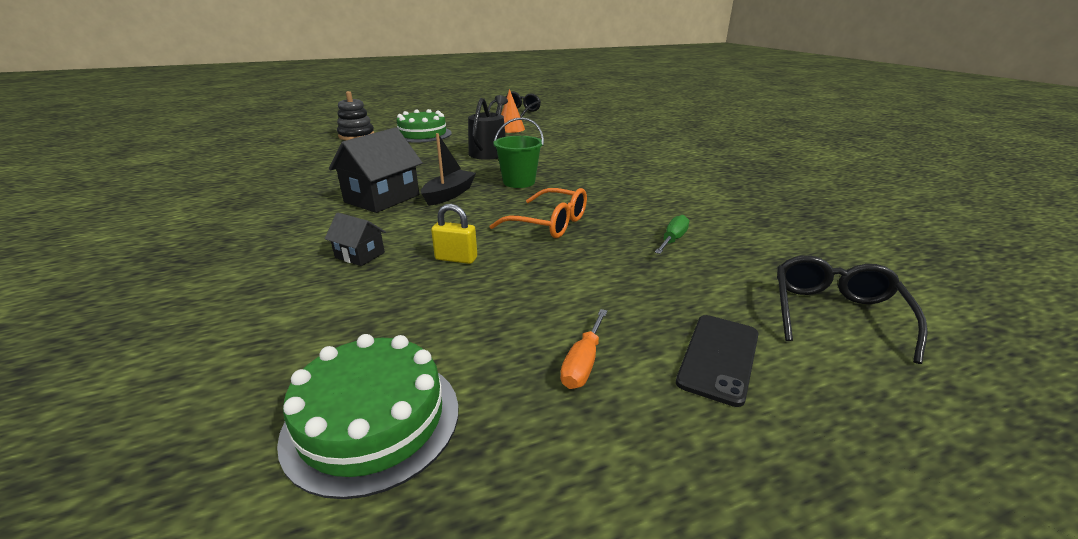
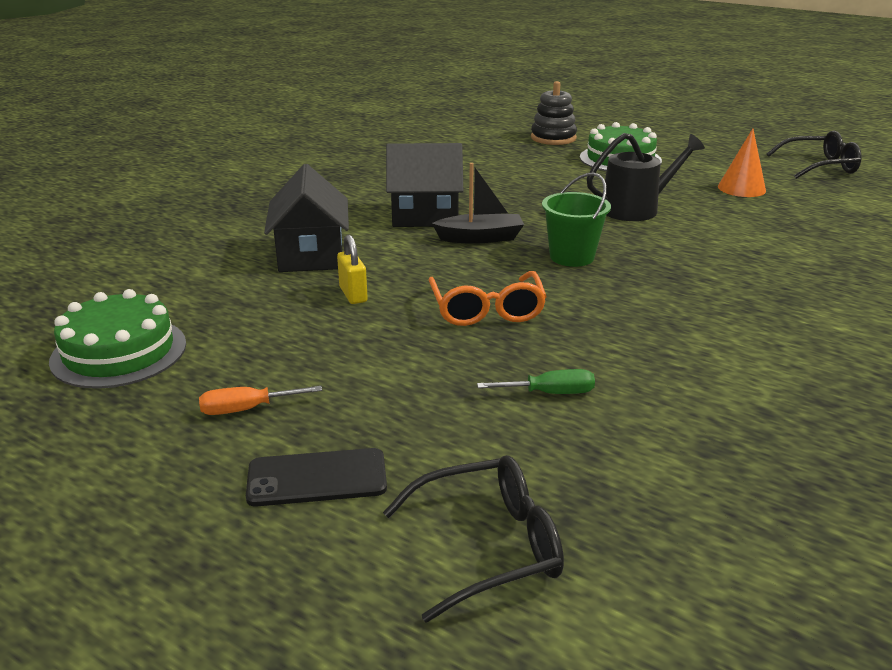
camera: 55 degrees right, 0 degrees up
black house [325,213,386,266] -> black house [264,164,349,272], size x1.94

